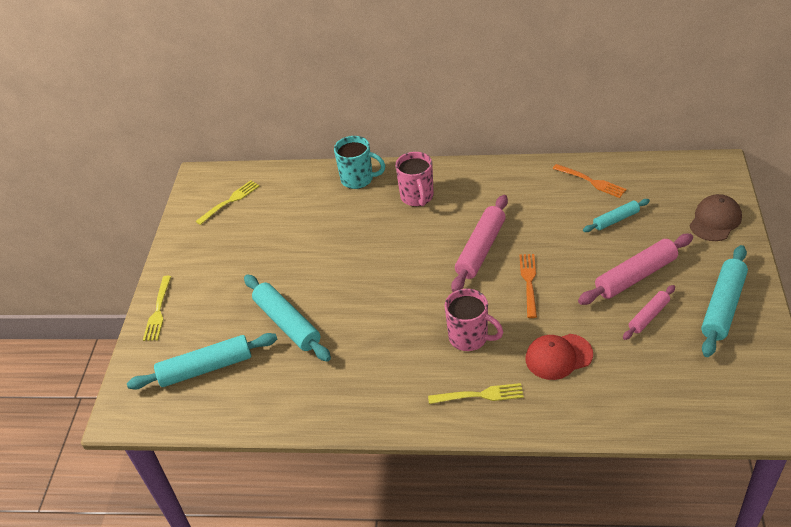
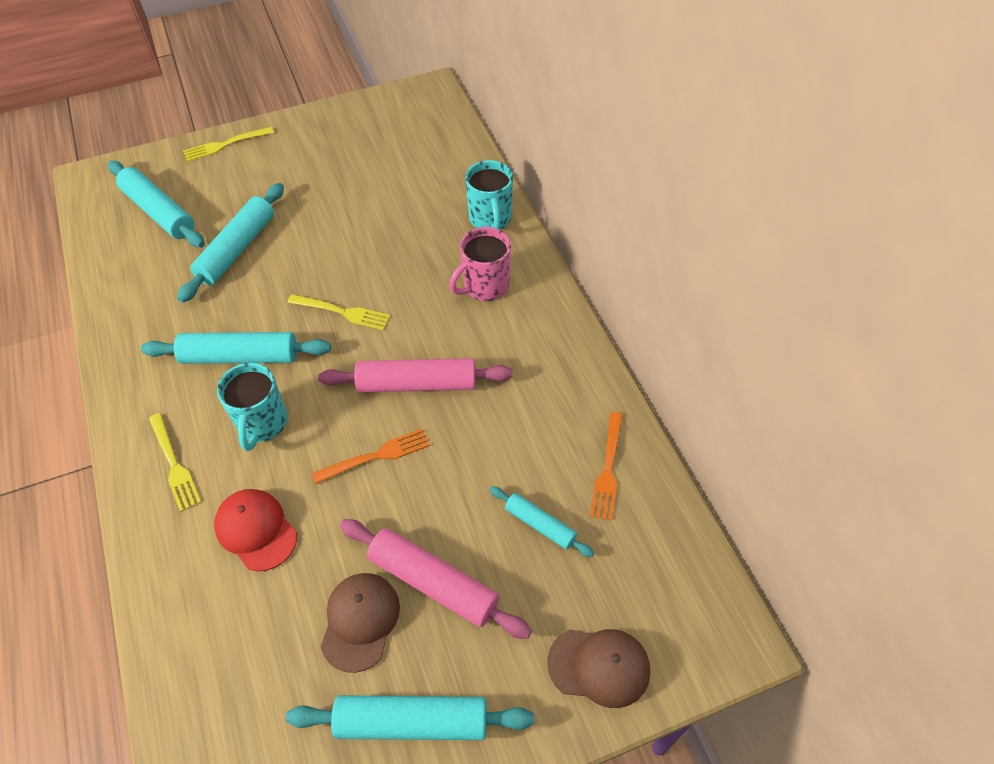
camera: 60 degrees right, 10 degrees up
yellow fork [196,180,259,225] -> yellow fork moved to [287,294,390,330]
pink mug [444,289,503,351] -> turquoise mug [217,363,287,451]
pink rolling pin [623,285,675,340] -> brown cap [321,573,400,673]
none -> turquoise rolling pin [141,332,331,364]

